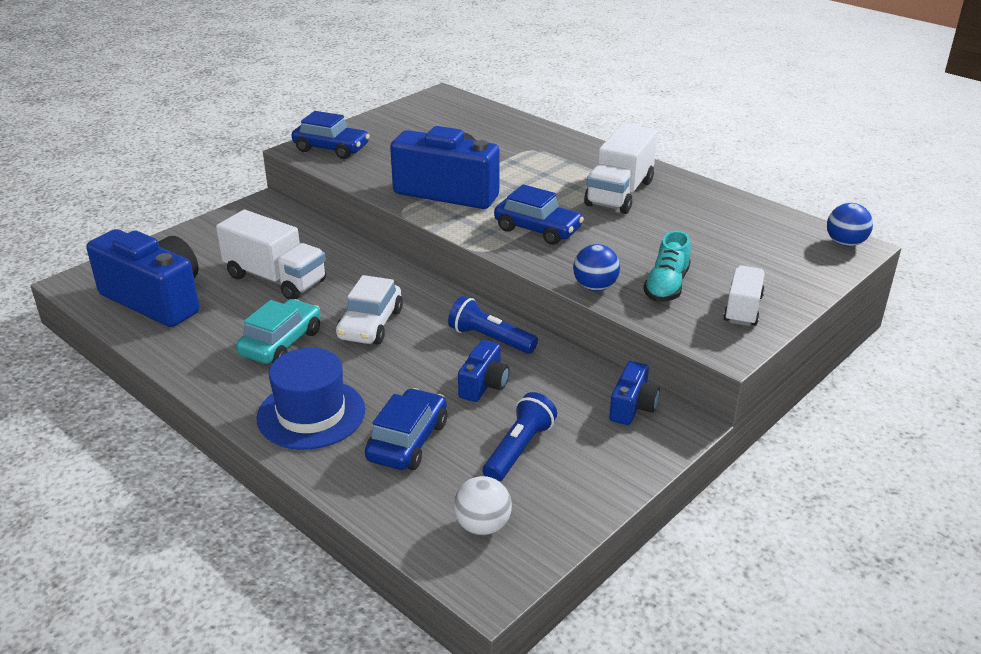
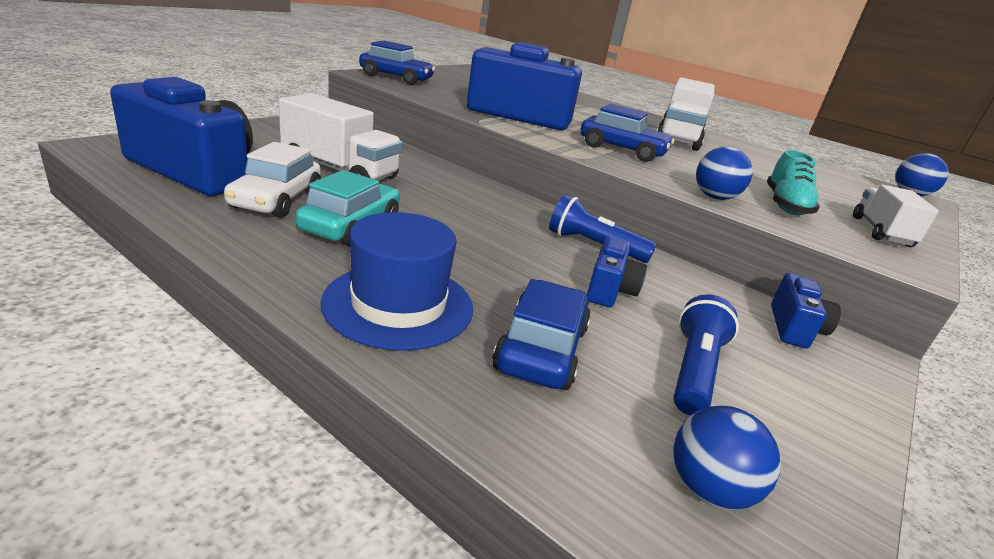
camera: 10 degrees left, 5 degrees down
white car [336,275,403,344] -> white car moved to [224,142,321,218]
white ball [454,476,512,535] -> blue ball [673,406,781,510]

